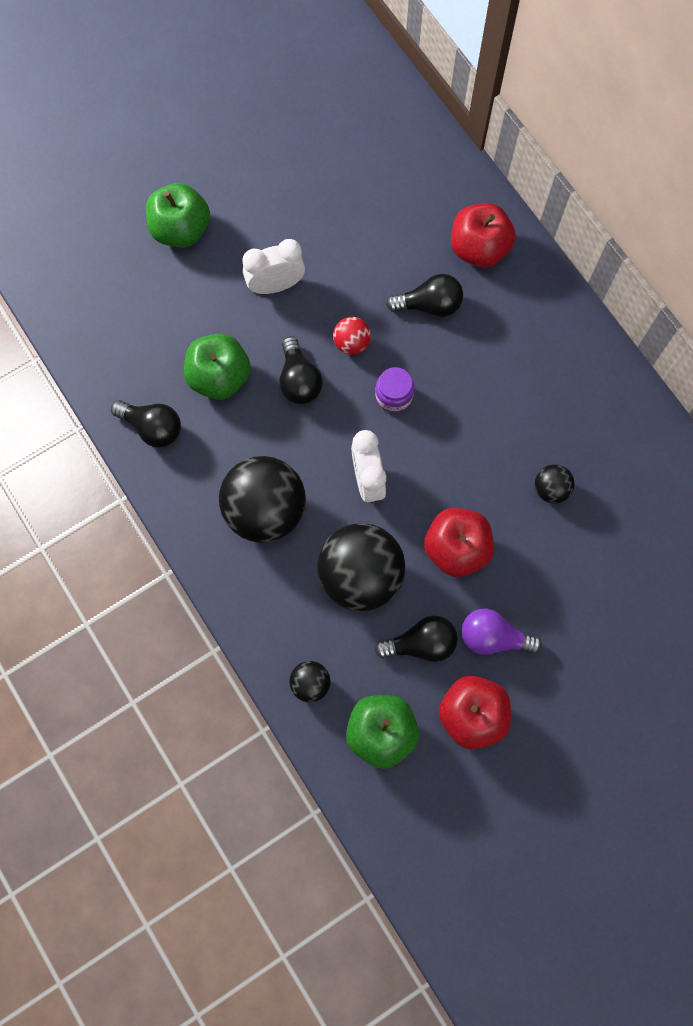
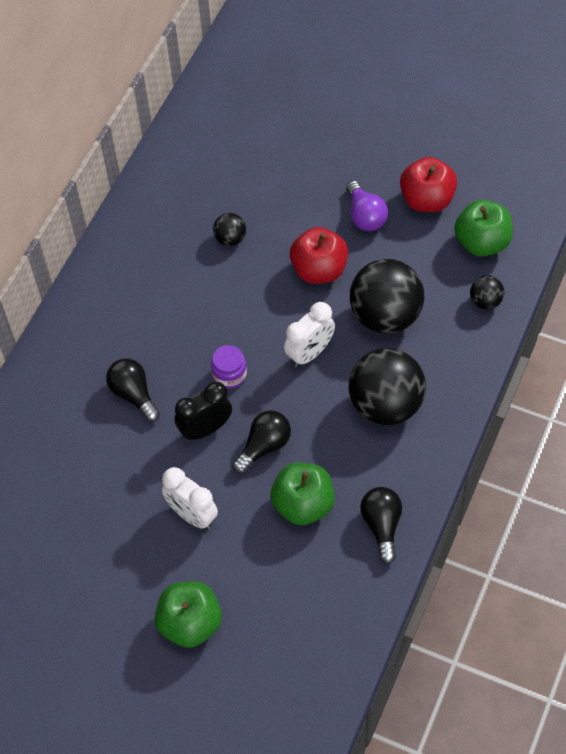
camera: 120 degrees left, 15 degrees down
red ball [333,317,371,355] -> black clock [175,382,232,441]
black light bulb [374,616,458,662] -> none
red apple [451,203,516,268] -> none

